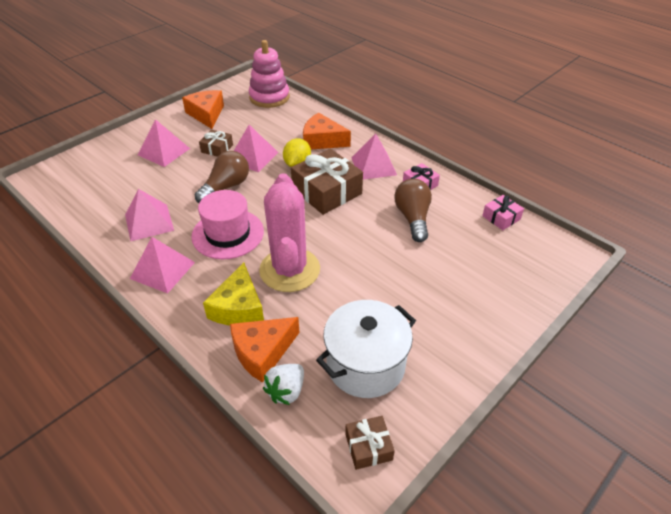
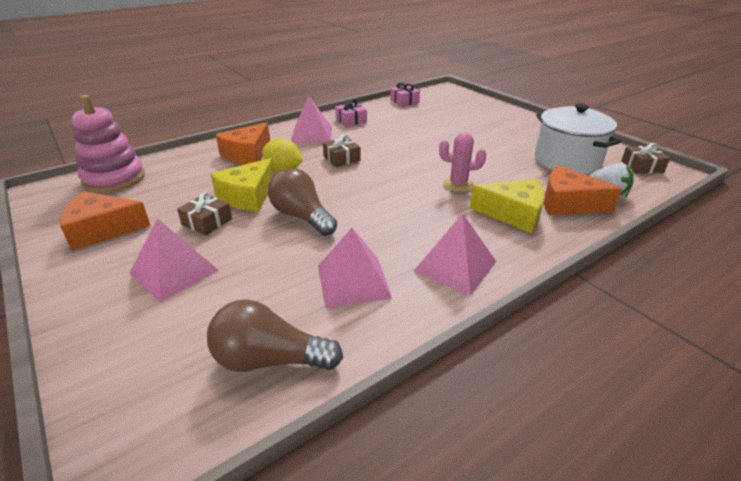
camera: 80 degrees left, 10 degrees down
pink hat [191,190,264,259] -> none
orange cheese [230,317,300,383] -> orange cheese turned 135 degrees clockwise [544,165,622,215]
pink pyramid [234,125,279,172] -> yellow cheese [211,158,275,212]
pink cactus [259,173,320,292] -> pink cactus [439,132,487,192], size x0.49
brown gift [291,149,363,215] -> brown gift [323,135,361,167], size x0.51
brown light bulb [394,179,432,242] -> brown light bulb moved to [207,299,343,372]

